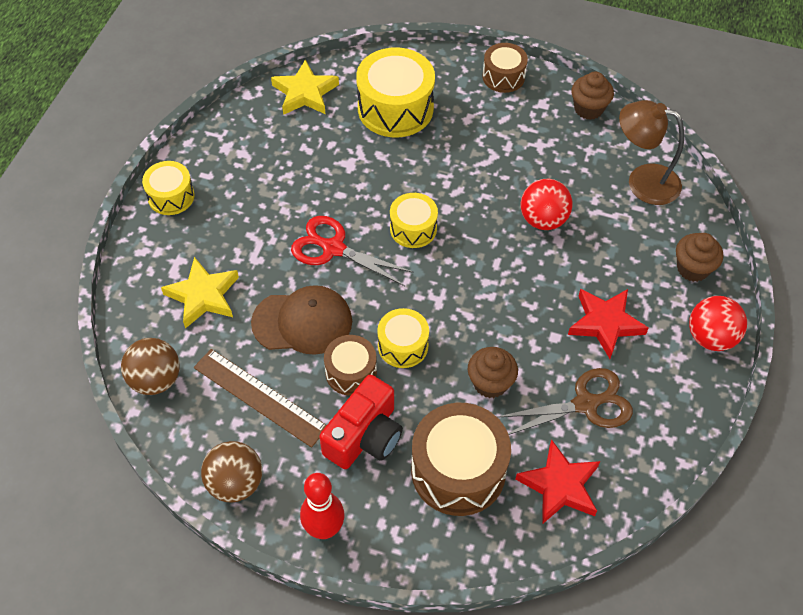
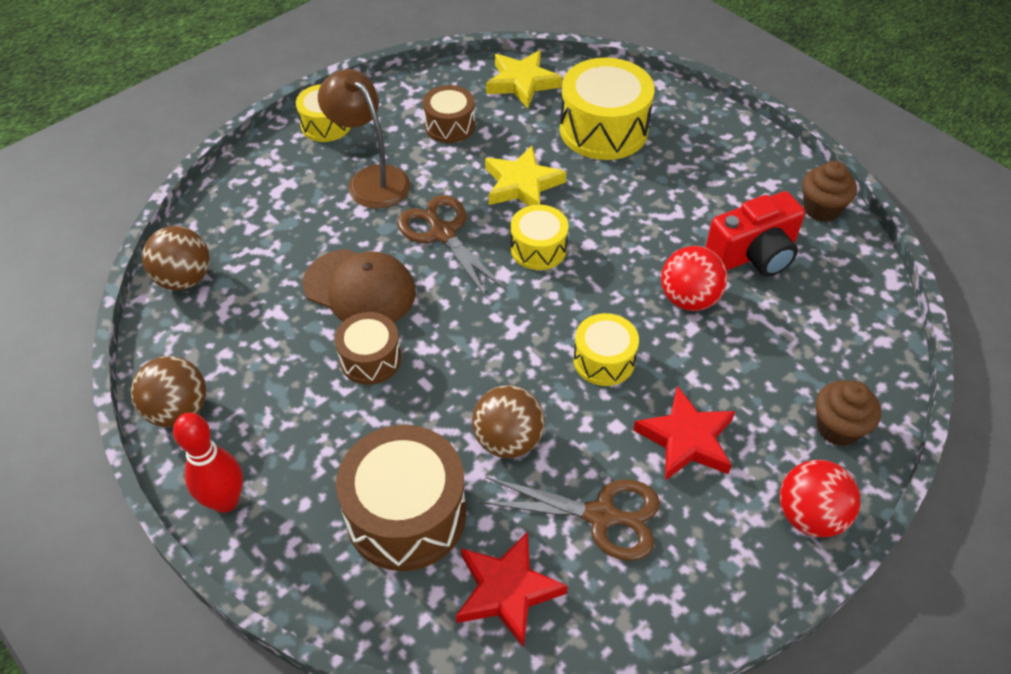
camera: 30 degrees right, 5 degrees down
yellow star [161,257,239,329] -> yellow star moved to [485,146,566,206]
brown ruler [194,349,327,448] -> none
red scissors [291,216,414,286] -> brown scissors [397,195,507,299]
red camera [319,375,403,469] -> red camera moved to [705,191,805,277]
yellow drum [377,308,429,368] -> yellow drum moved to [574,313,639,386]
brown cupcake [468,347,518,398] -> brown ball [472,385,545,458]
brown drum [482,43,528,93] -> brown drum moved to [423,85,475,143]
brown lamp [619,100,684,205] -> brown lamp moved to [318,69,410,208]

